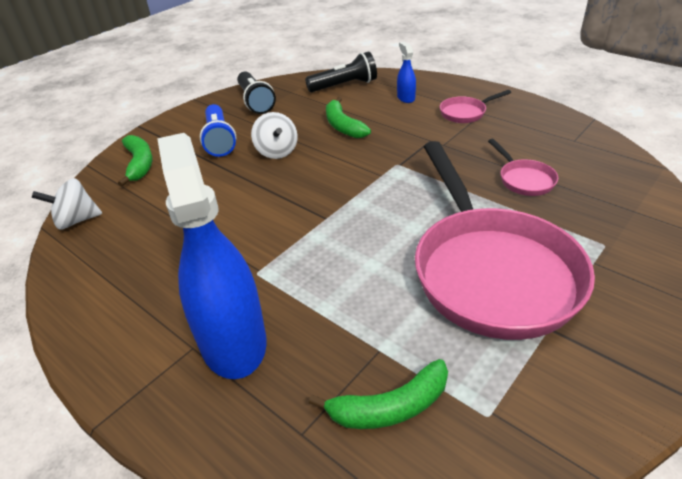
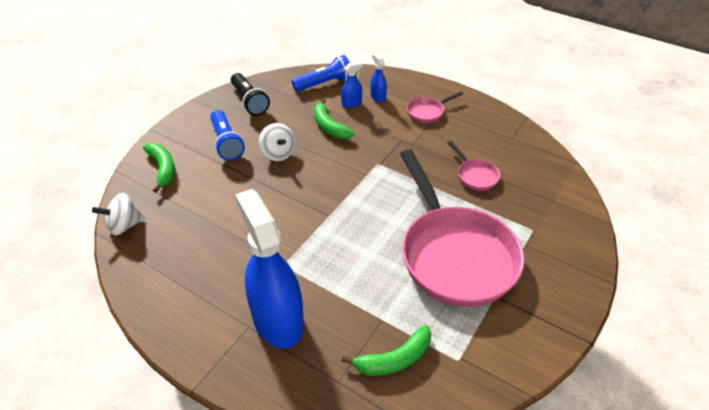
camera: 10 degrees left, 5 degrees up
black flashlight [305,52,377,92] -> blue flashlight [292,55,350,92]
none -> blue spray bottle [341,61,363,108]

